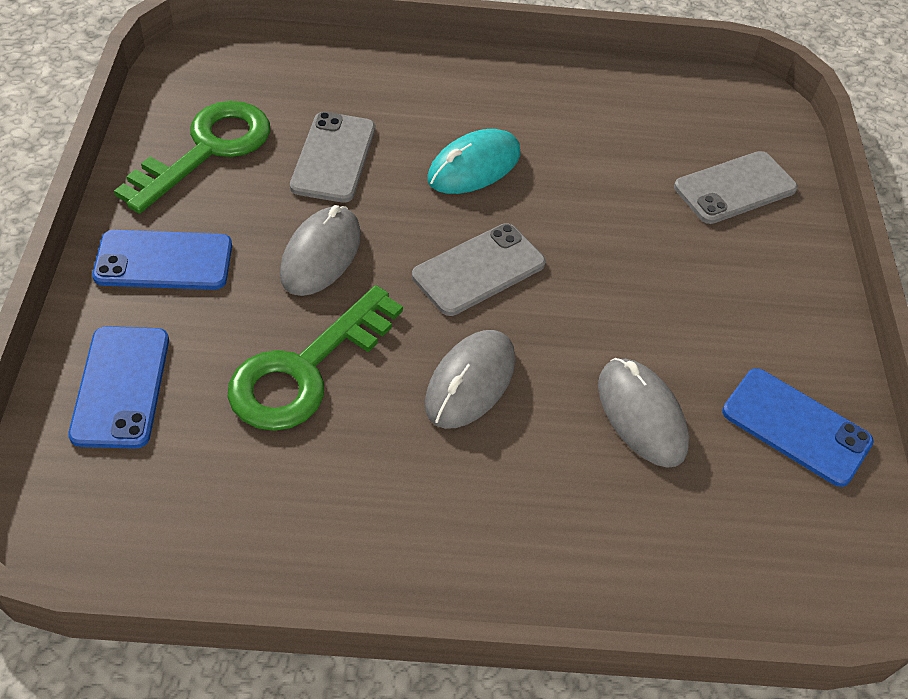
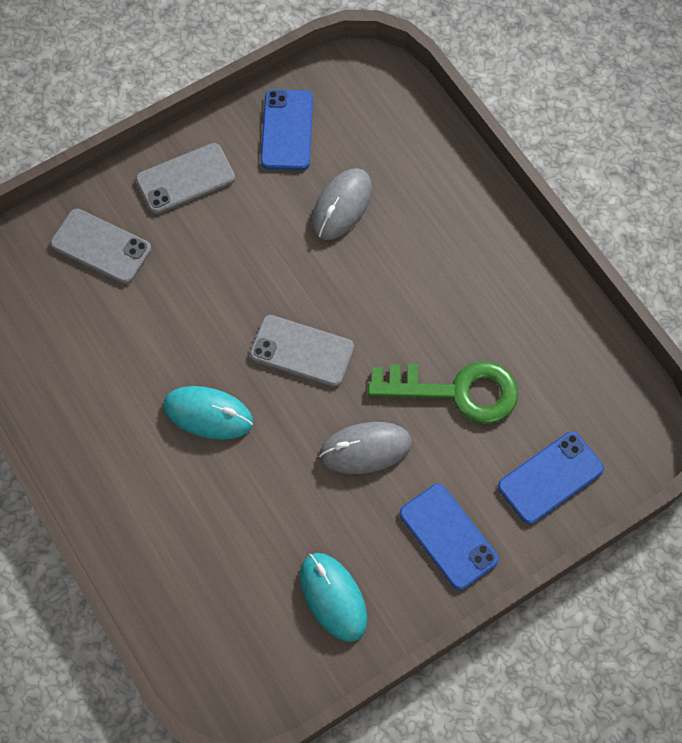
camera: 120 degrees left, 15 degrees up
green key [114,101,270,214] -> turquoise mouse [300,553,367,642]
grey phone [290,112,375,203] -> grey phone moved to [136,143,235,214]
grey mouse [425,330,515,429] -> none

